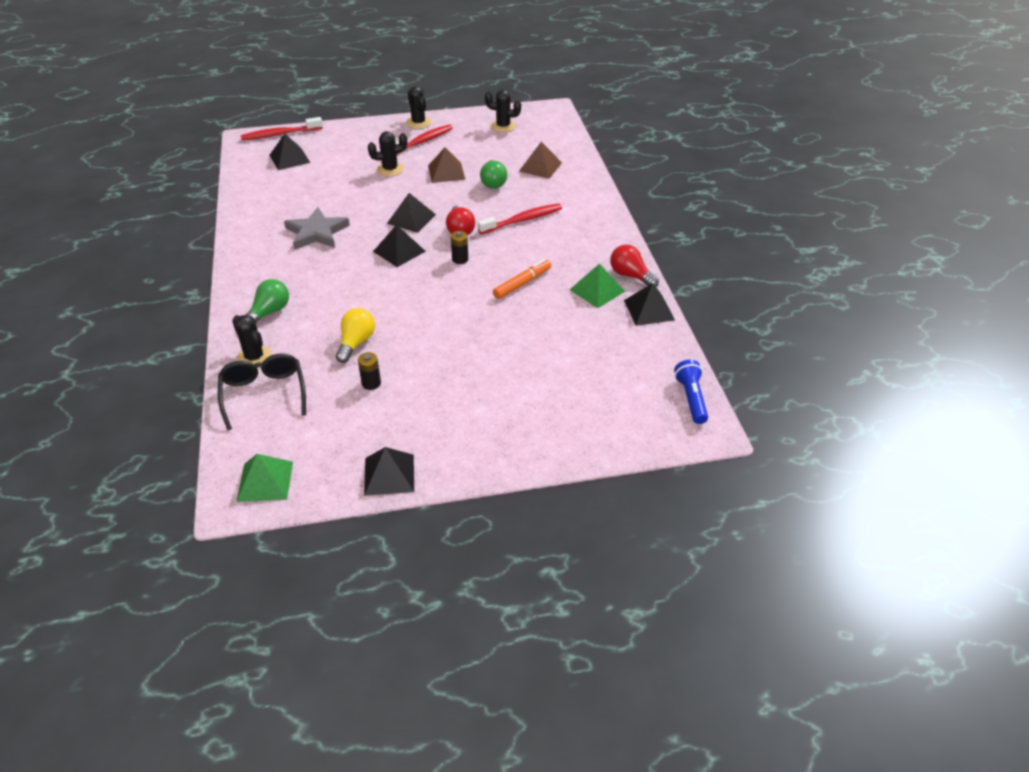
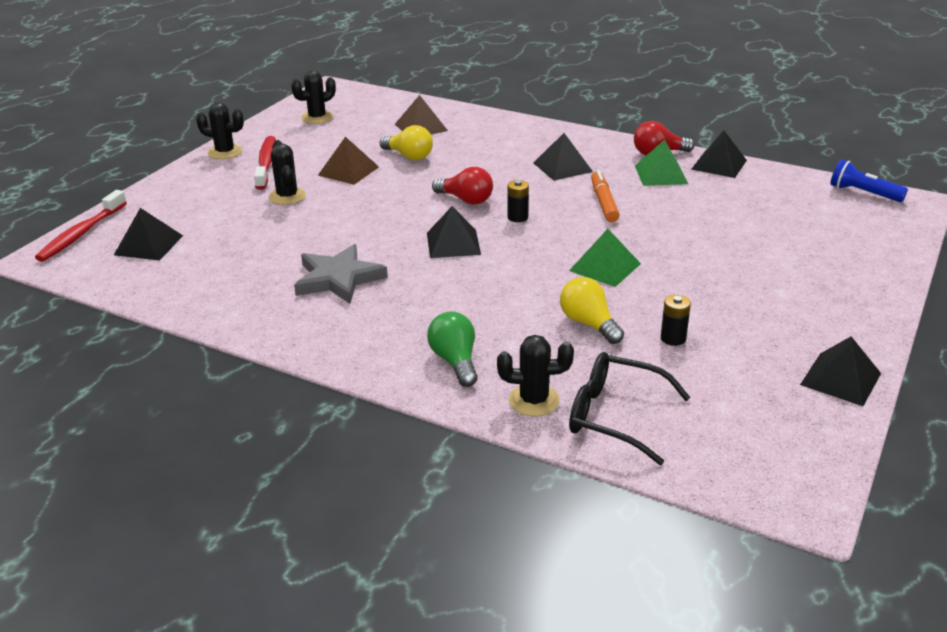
camera: 50 degrees left, 10 degrees down
green pyramid [236,454,293,502] -> green pyramid moved to [569,229,641,287]
black cactus [368,131,407,176] -> black cactus turned 45 degrees counterclockwise [269,140,306,205]
black pyramid [387,193,436,233] -> black pyramid moved to [534,133,593,181]
red toothbrush [477,203,562,234] -> none
green light bulb [480,160,507,189] -> yellow light bulb [380,125,433,160]

